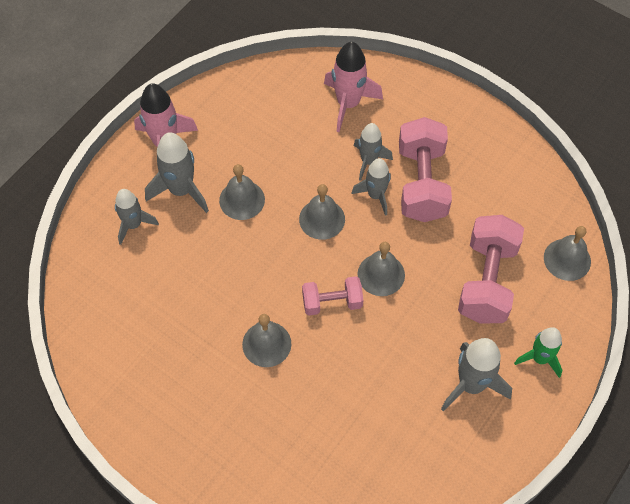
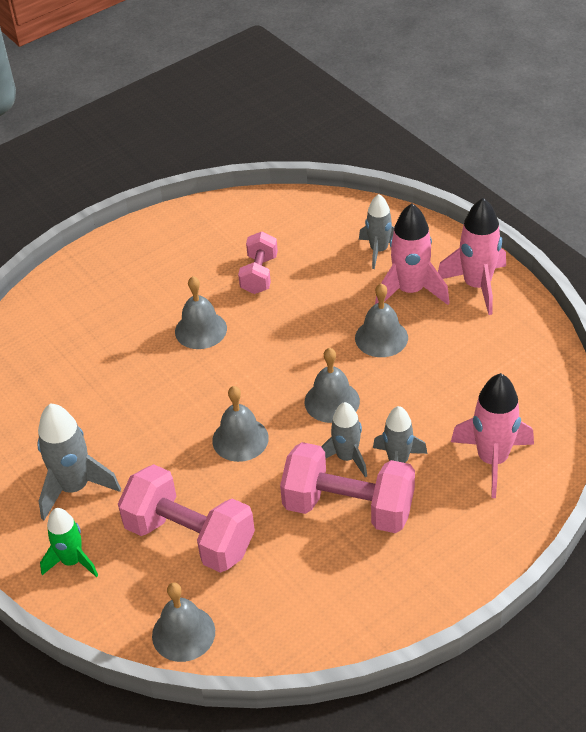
camera: 110 degrees right, 15 degrees down
grey rocket [145,132,209,213] -> pink rocket [375,203,450,305]
pink dumbbell [302,276,363,316] -> pink dumbbell moved to [238,231,278,294]

